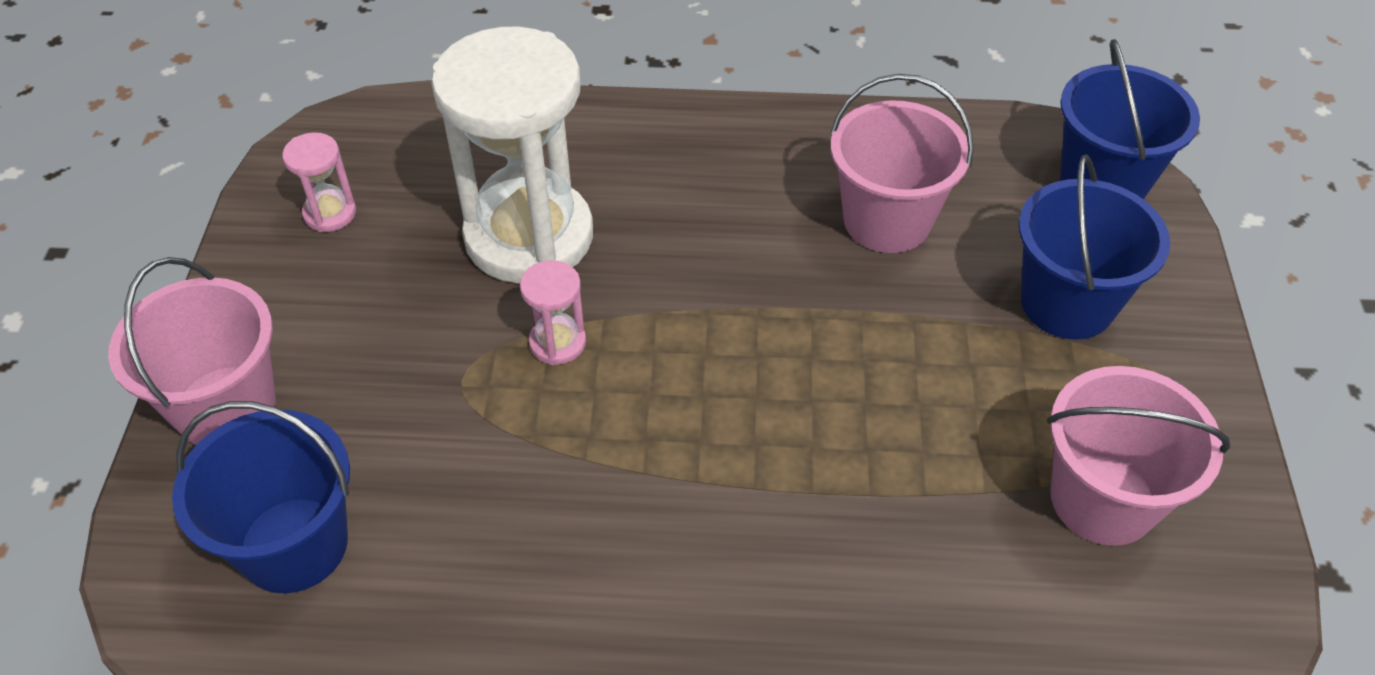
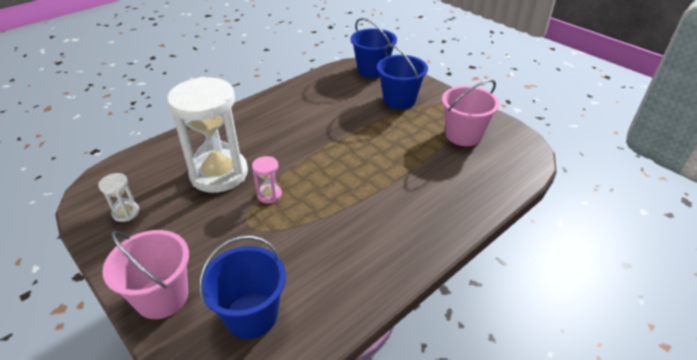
camera: 45 degrees left, 10 degrees down
pink hourglass [282,132,356,232] -> white hourglass [98,173,140,222]
pink bucket [831,74,974,253] -> none

